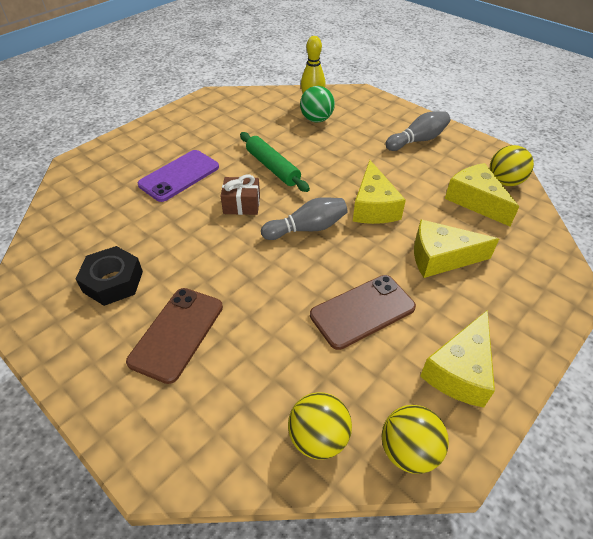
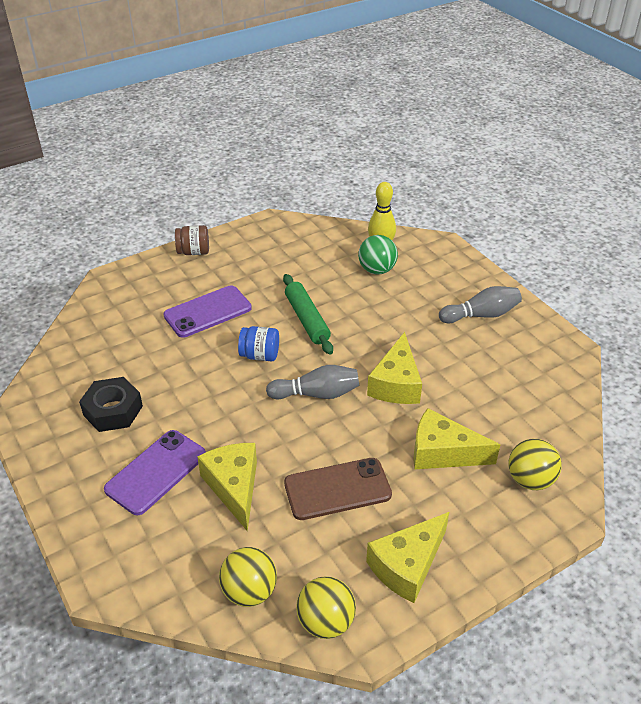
camera: 15 degrees right, 5 degrees down
brown phone [126,288,223,384] -> purple phone [104,430,206,515]
brown gift [221,175,260,215] -> blue jar [238,326,279,362]
yellow cheese [445,163,519,226] -> yellow cheese moved to [197,443,257,532]
yellow ball [490,145,534,186] -> yellow ball moved to [509,439,562,490]
none -> brown jar [175,225,209,255]

